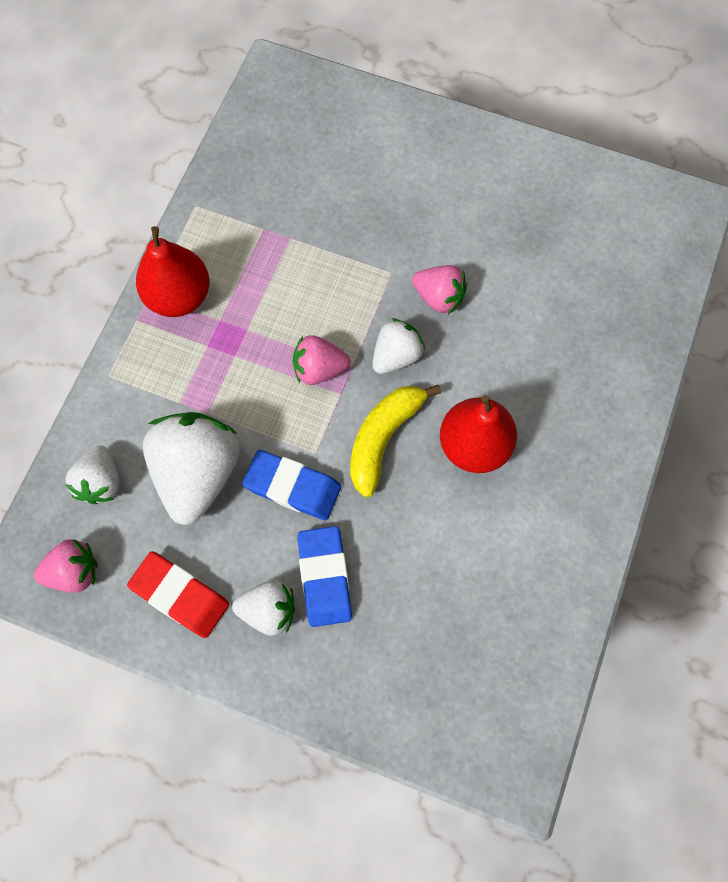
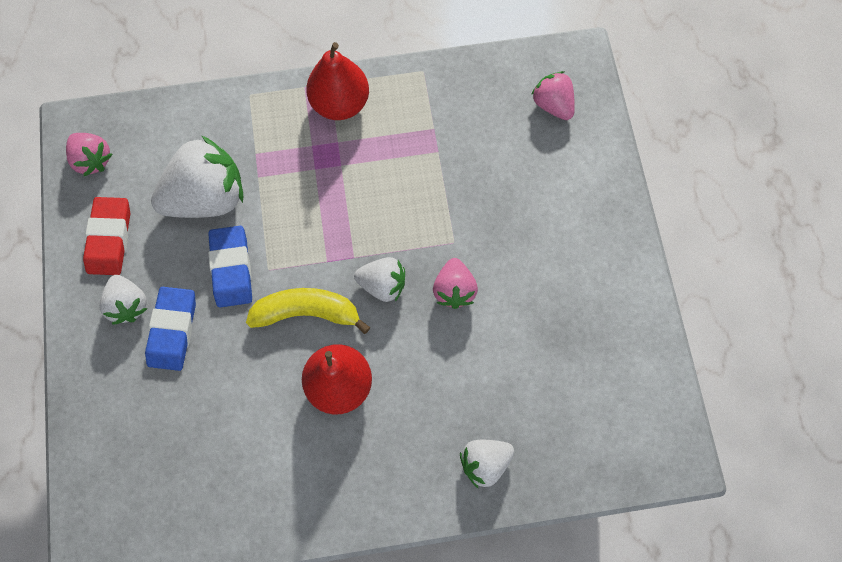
camera: 60 degrees right, 0 degrees up
white strawberry [65,445,119,505] -> white strawberry moved to [460,440,514,488]
pink strawberry [293,335,350,385] -> pink strawberry moved to [531,71,575,120]
blue eraser [297,526,352,627] -> blue eraser turned 45 degrees counterclockwise [145,287,196,371]

